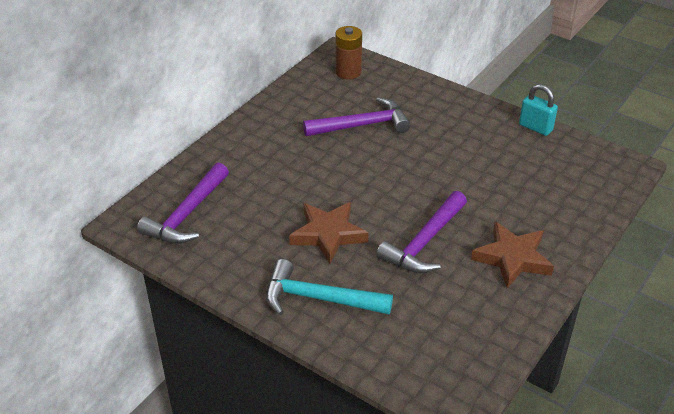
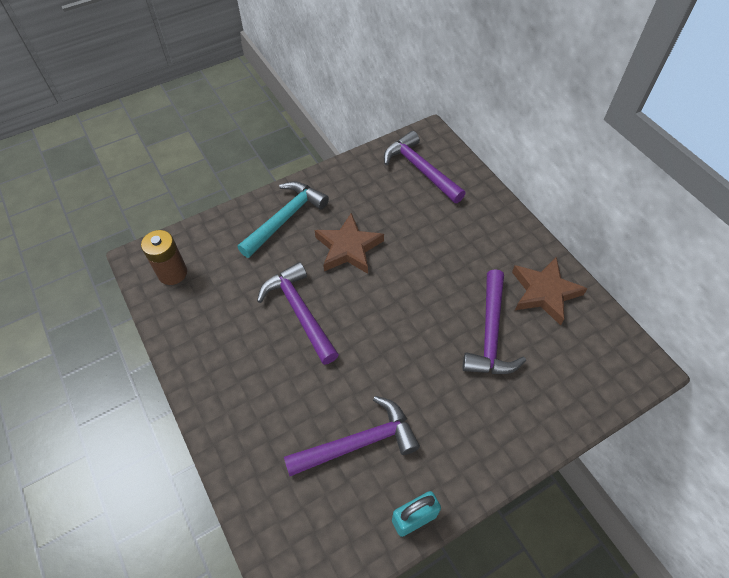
camera: 115 degrees right, 15 degrees up
brown battery [336,26,362,80] -> brown battery moved to [141,230,187,285]
brown star [471,222,554,288] -> brown star moved to [512,257,588,326]
none -> purple hammer [284,396,420,476]

